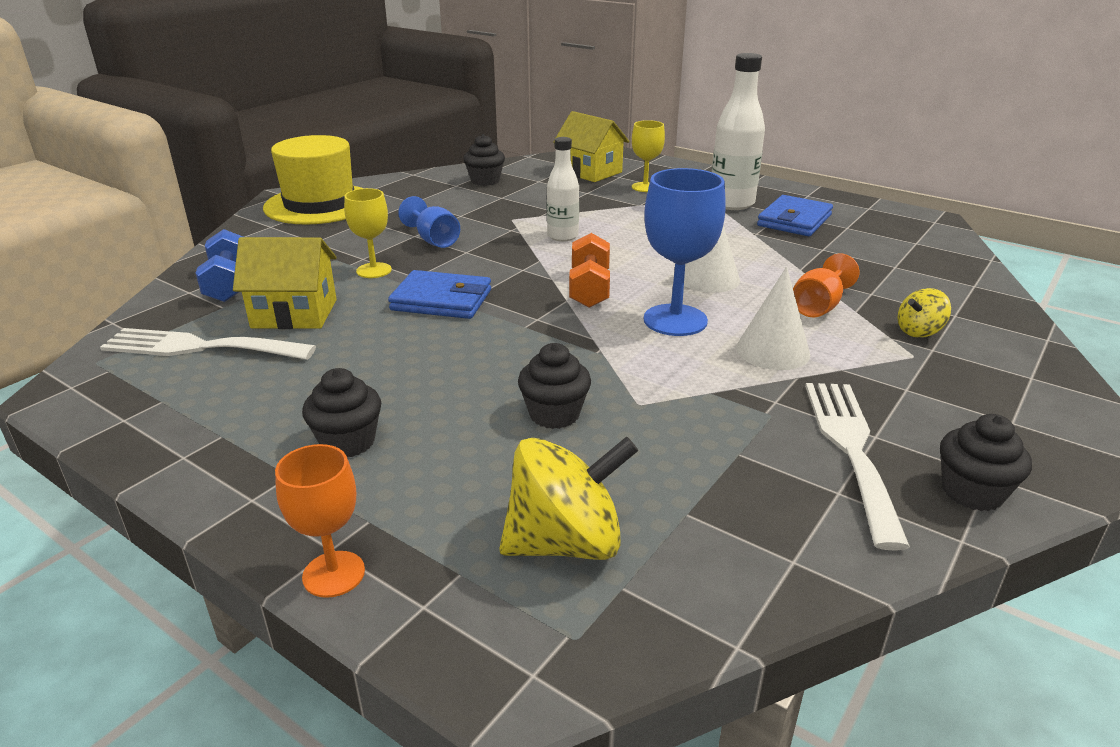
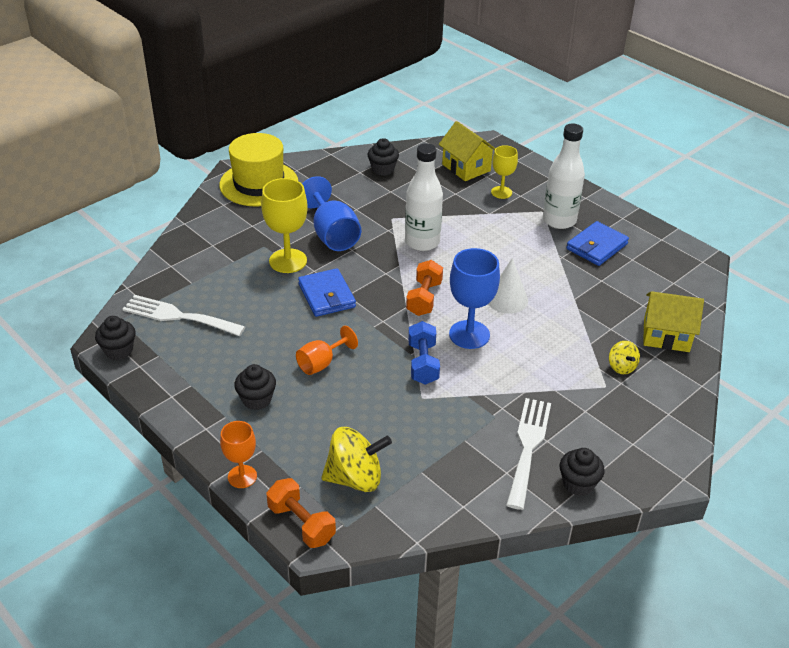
camera: 10 degrees right, 10 degrees up
blue dumbbell [196,229,243,302] -> blue dumbbell moved to [408,321,440,385]
yellow house [233,237,337,329] -> yellow house moved to [643,291,704,352]
yellow goblet [344,188,392,278] -> yellow goblet [261,178,308,273], size x1.63
blue wallet [388,270,491,319] -> blue wallet turned 45 degrees clockwise [298,268,356,317]
blue goblet [398,196,460,248] -> blue goblet [302,176,361,251], size x1.63
black cupcake [518,343,591,429] -> black cupcake moved to [95,316,136,360]
white bottle [547,137,579,242] -> white bottle [405,143,443,251], size x1.58
white cone [736,267,810,370] -> none
orange goblet [793,254,859,317] -> orange goblet moved to [296,326,358,375]
yellow spinning top [898,288,951,338] -> yellow spinning top turned 90 degrees counterclockwise [609,341,640,374]
none -> orange dumbbell [266,478,336,548]

